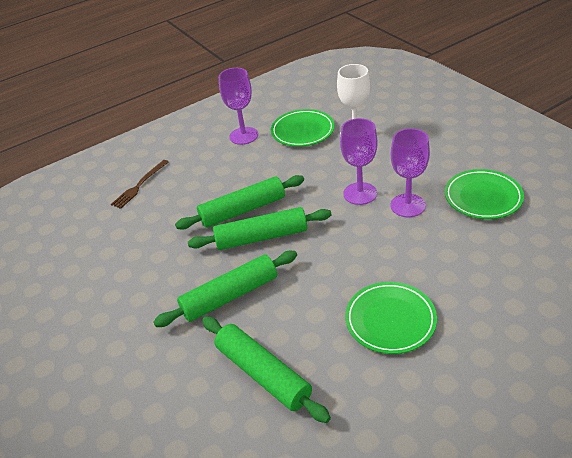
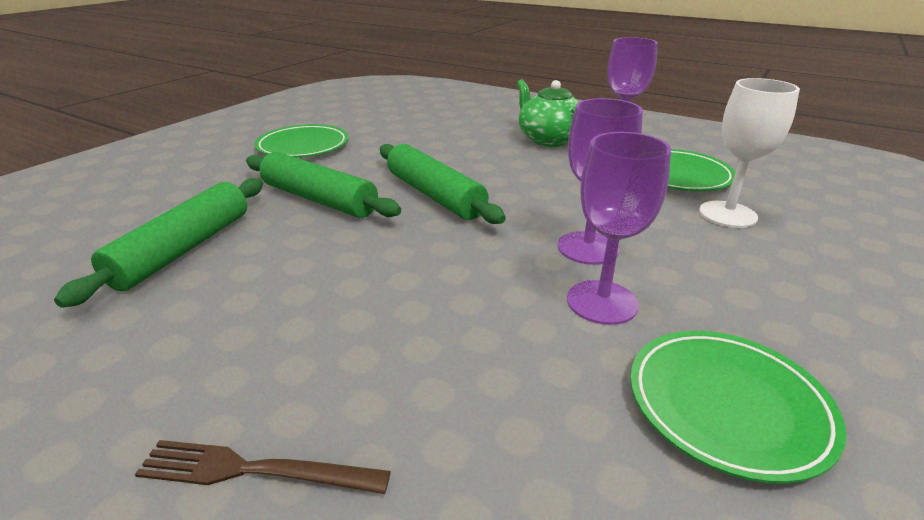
camera: 60 degrees right, 10 degrees down
brown fork [111,160,169,209] -> brown fork moved to [135,440,391,494]
green rolling pin [175,175,304,229] -> none
green plate [345,282,437,354] -> green plate moved to [254,124,349,158]
none -> green teapot [517,79,578,147]

